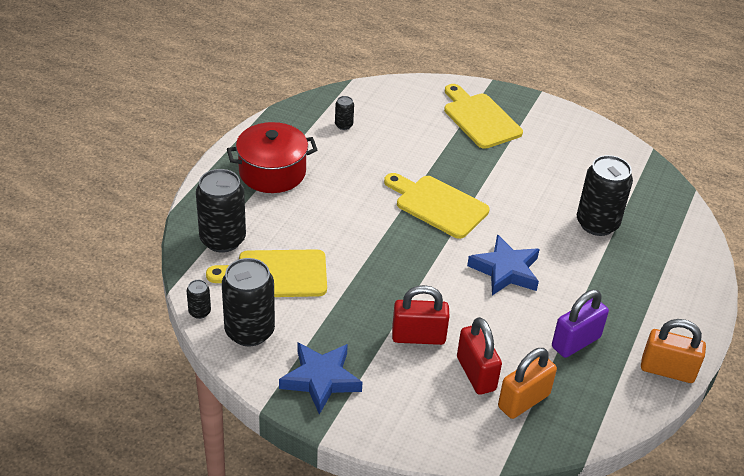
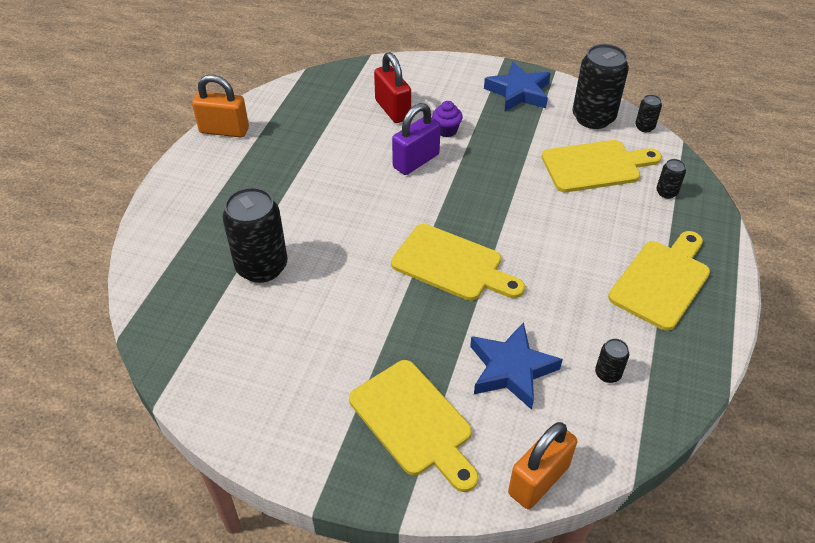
camera: 175 degrees right, 5 degrees up
black can [196,169,246,253] -> black can [656,159,686,199], size x0.45
red pot [227,122,317,193] -> yellow cutting board [608,231,710,331]
red padlock [392,285,450,345] -> purple cupcake [432,101,463,137]
blue star [467,234,540,296] -> blue star moved to [470,322,563,410]
orange padlock [498,348,557,419] -> orange padlock moved to [508,422,577,509]
purple padlock [552,290,609,358] -> purple padlock moved to [392,103,441,175]

